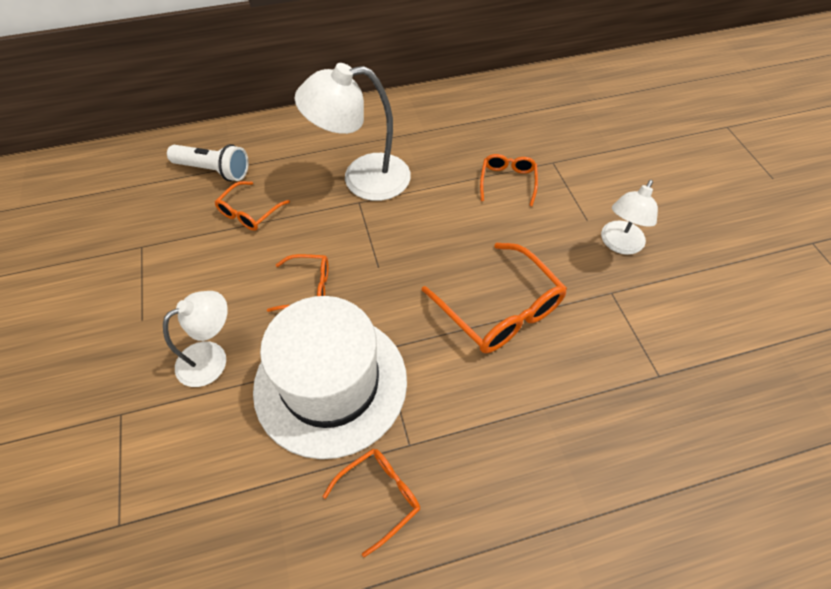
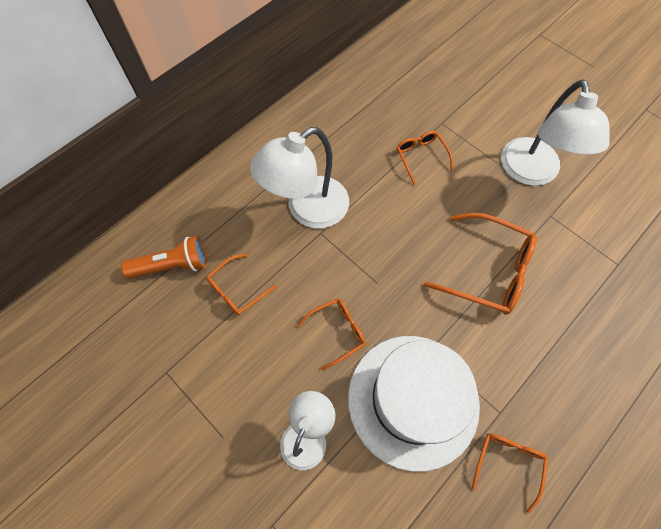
camera: 30 degrees left, 10 degrees up
white flashlight [167,144,249,181] -> orange flashlight [121,236,207,279]
orange glasses [215,181,290,231] -> orange glasses turned 45 degrees clockwise [206,254,276,315]
white lamp [601,180,658,255] -> white lamp [501,79,610,186], size x1.64

